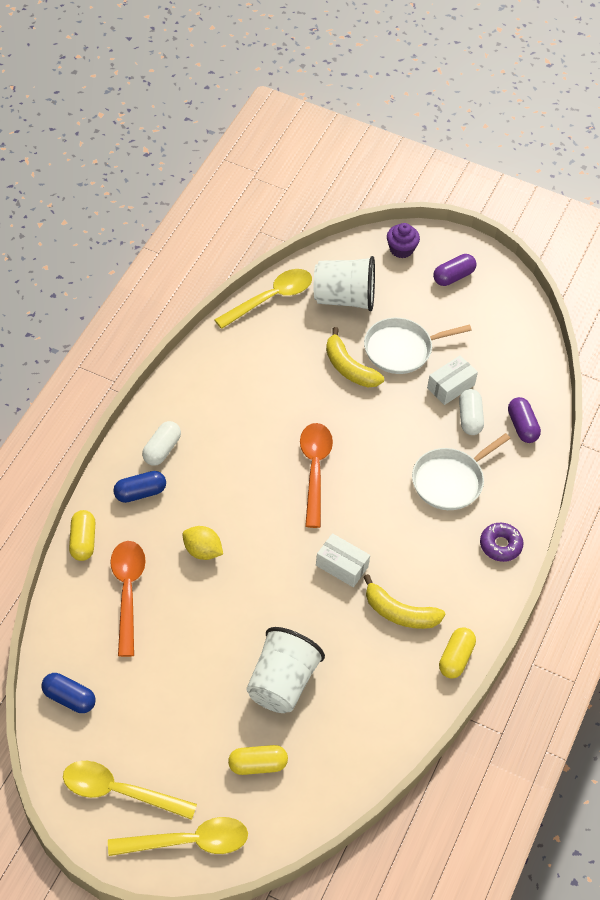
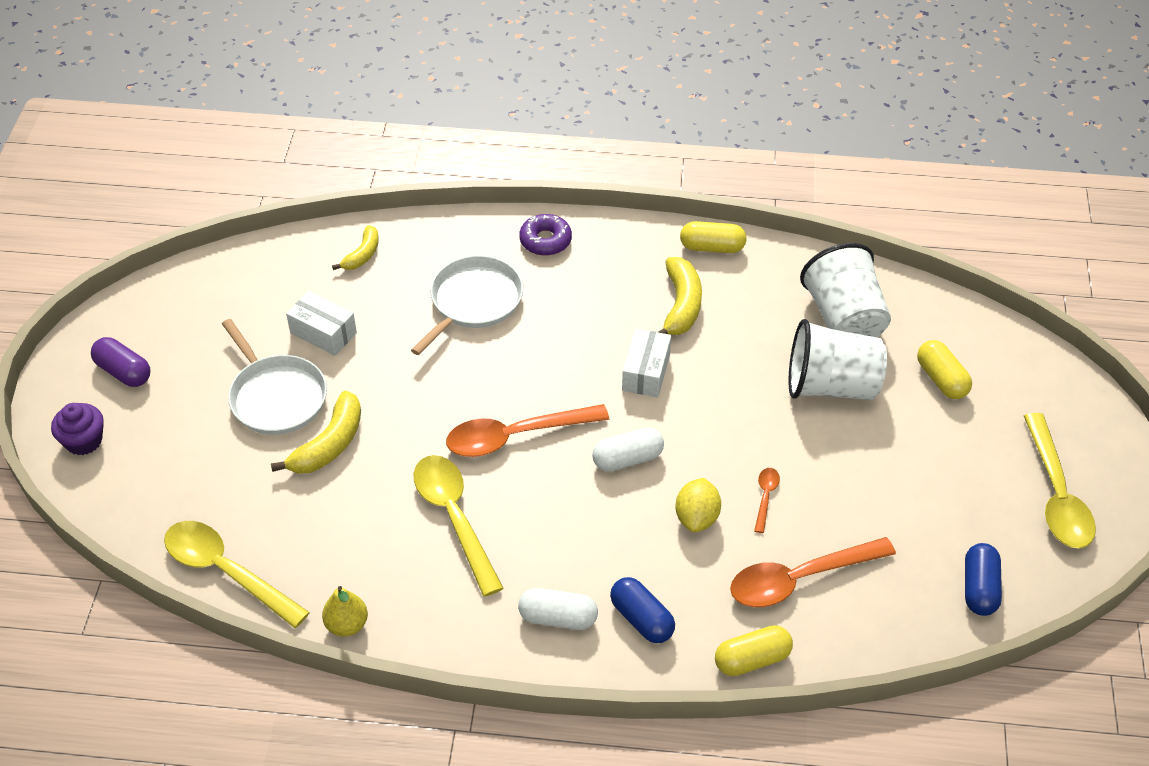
camera: 105 degrees left, 5 degrees down
yellow spoon [108,817,248,856] -> yellow spoon moved to [414,455,503,597]
white cup [314,256,375,311] -> white cup moved to [800,243,891,337]
white pan [412,433,510,510] -> white pan turned 90 degrees counterclockwise [411,255,523,355]
white capsule [459,389,484,435] -> white capsule moved to [592,427,664,472]
purple capsule [508,397,541,443] -> yellow banana [332,225,379,270]
none -> yellow pear [322,586,368,637]
none -> orange spoon [754,468,780,533]

